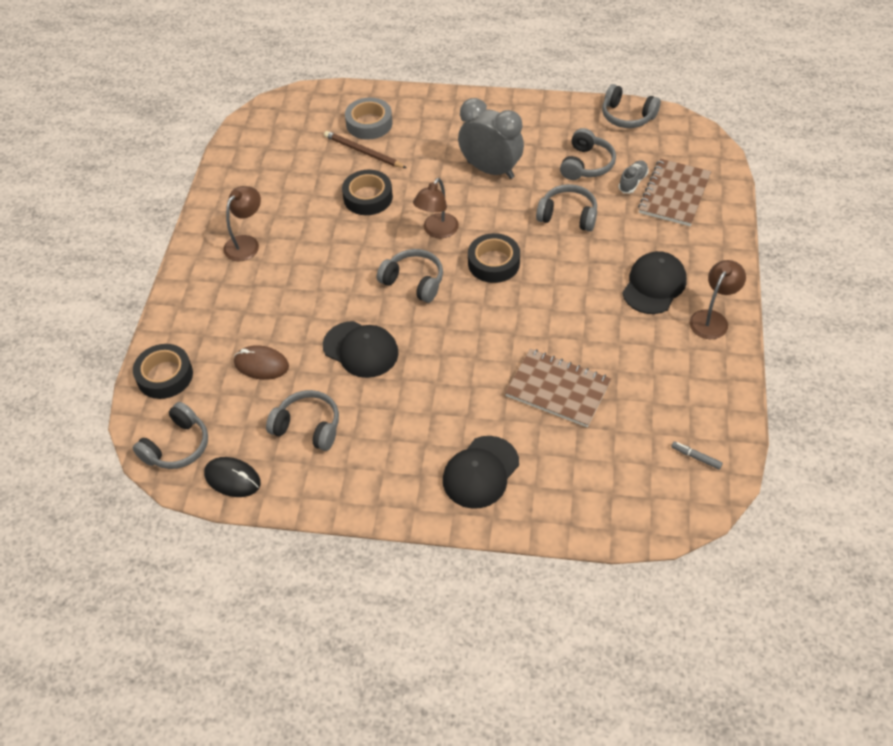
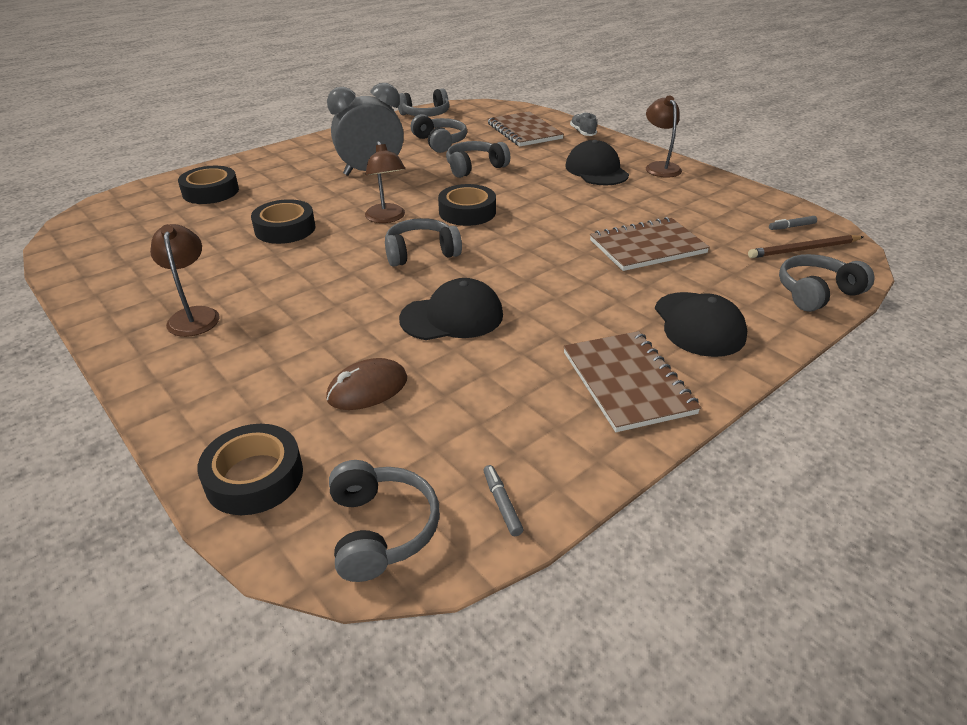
camera: 50 degrees left, 15 degrees down
black mouse [204,457,261,497] -> grey marker [483,465,523,536]
grey headphones [266,390,339,451] -> grey headphones moved to [779,254,874,312]
brown pencil [324,131,406,168] -> brown pencil moved to [748,235,863,258]
grey tape [345,97,393,140] -> black tape [178,166,239,204]
grey shoe [618,160,649,193] -> grey shoe moved to [570,112,597,136]
none -> brown notebook [563,331,701,432]

